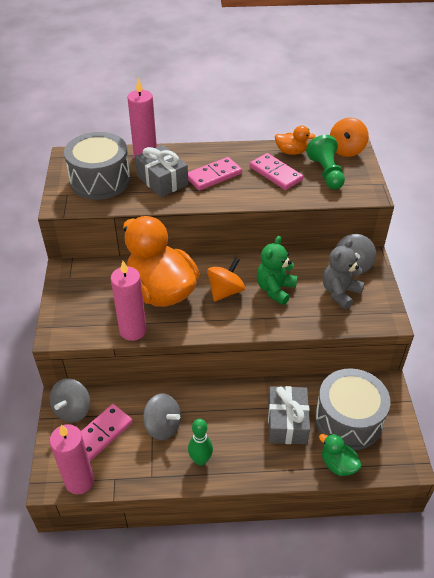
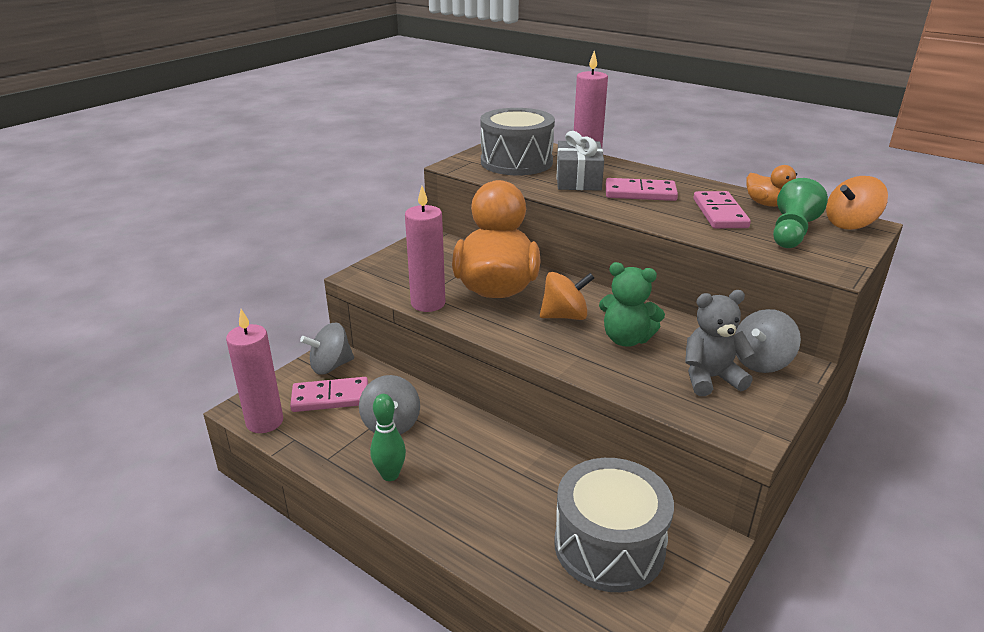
camera: 40 degrees right, 15 degrees down
green teddy bear [257,236,297,305] -> green teddy bear turned 135 degrees counterclockwise [599,262,665,347]
grey gift [268,386,310,444] -> none
green duck [319,434,362,476] -> none

